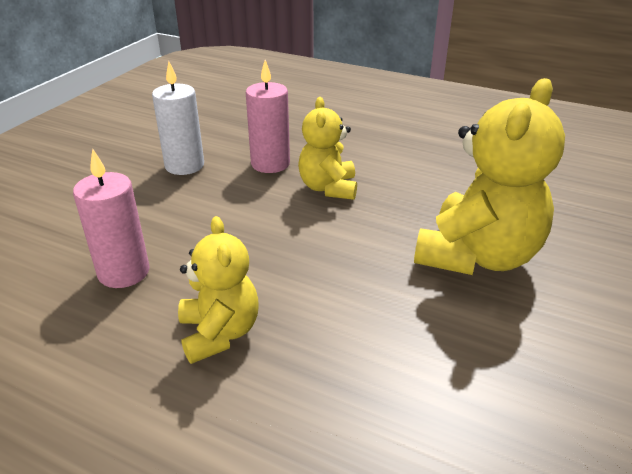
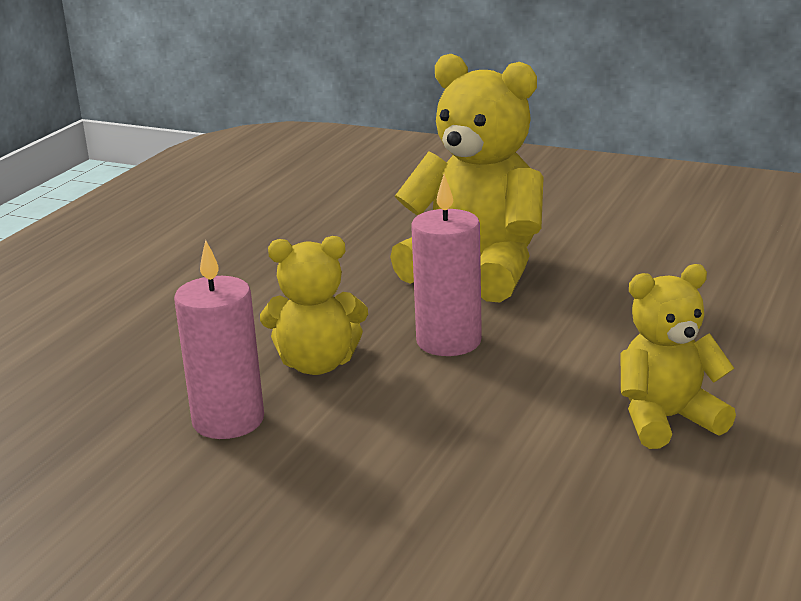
camera: 90 degrees left, 10 degrees down
pink candle [73,149,150,288] -> pink candle moved to [411,174,482,356]
white candle [152,61,204,175] -> none

